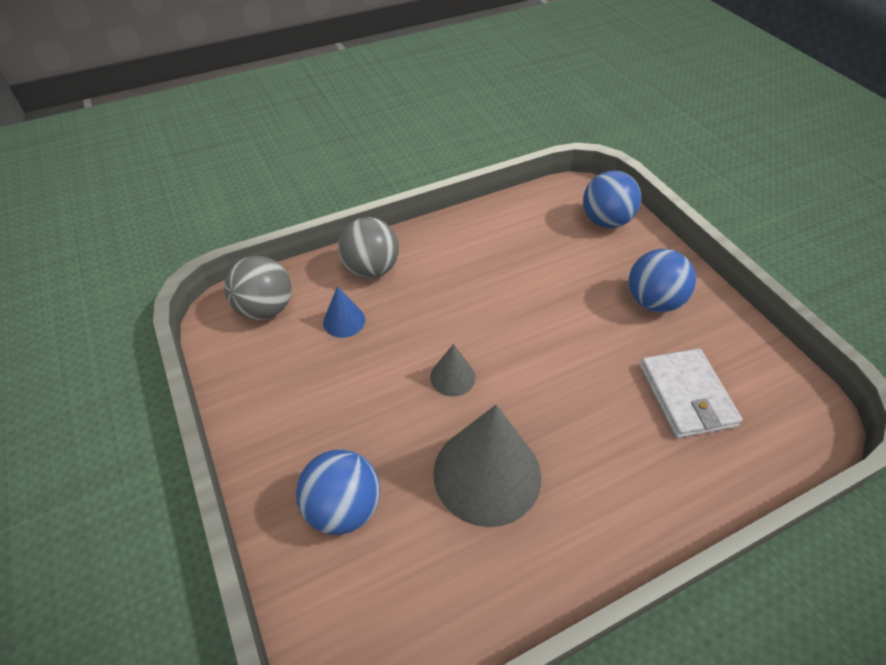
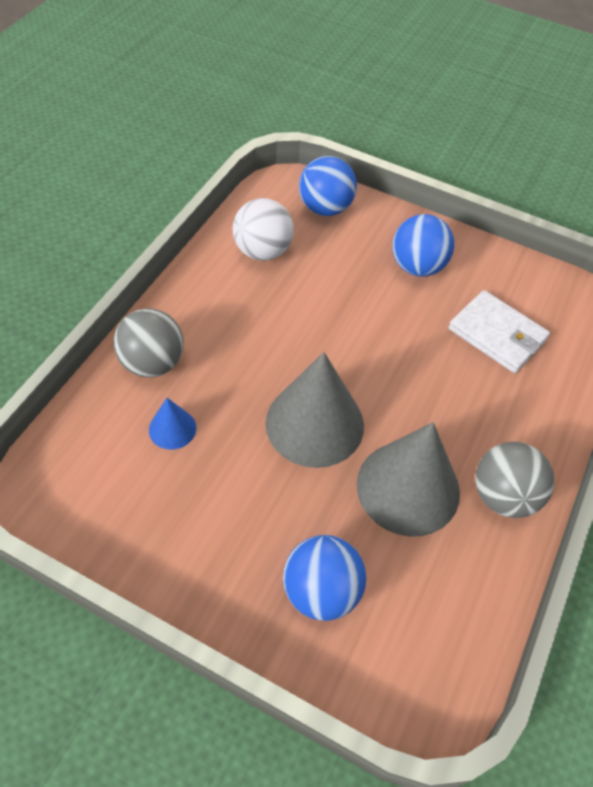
camera: 40 degrees left, 5 degrees up
grey ball [224,256,291,320] -> grey ball moved to [475,442,555,518]
grey cone [430,344,475,396] -> grey cone [265,352,364,468], size x2.12
none -> white ball [233,198,294,261]

